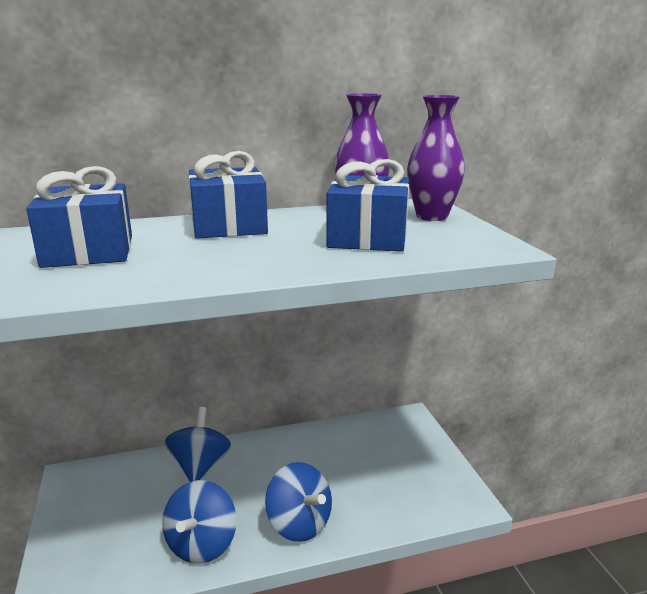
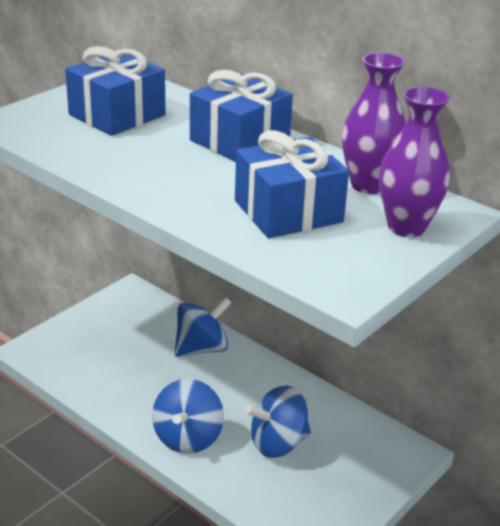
camera: 55 degrees right, 10 degrees up
blue spinning top [162,480,237,564] -> blue spinning top moved to [245,386,311,458]

